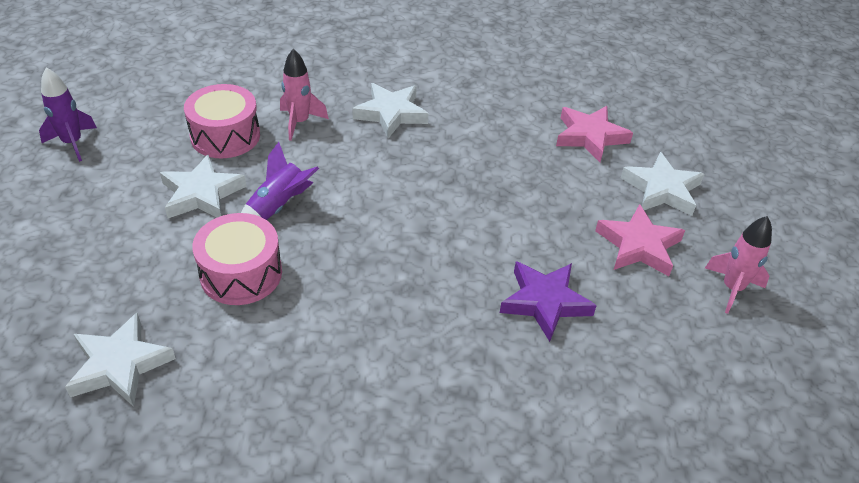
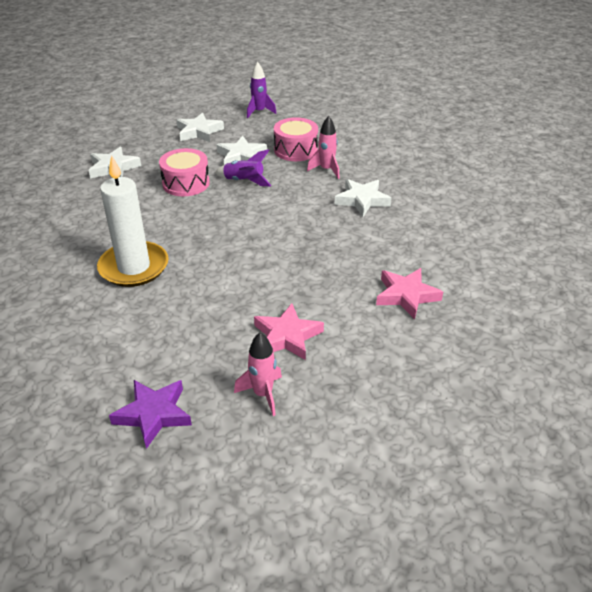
camera: 75 degrees right, 5 degrees down
purple star [500,261,597,342] -> purple star moved to [109,380,192,449]
white star [621,152,704,216] -> white star moved to [176,112,224,142]
none -> white candle [97,155,168,287]

